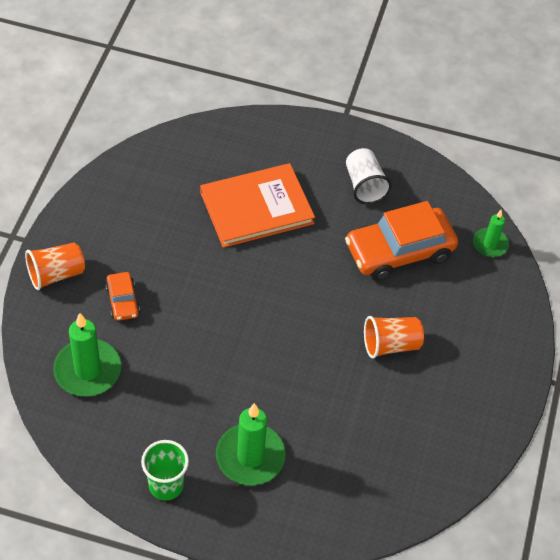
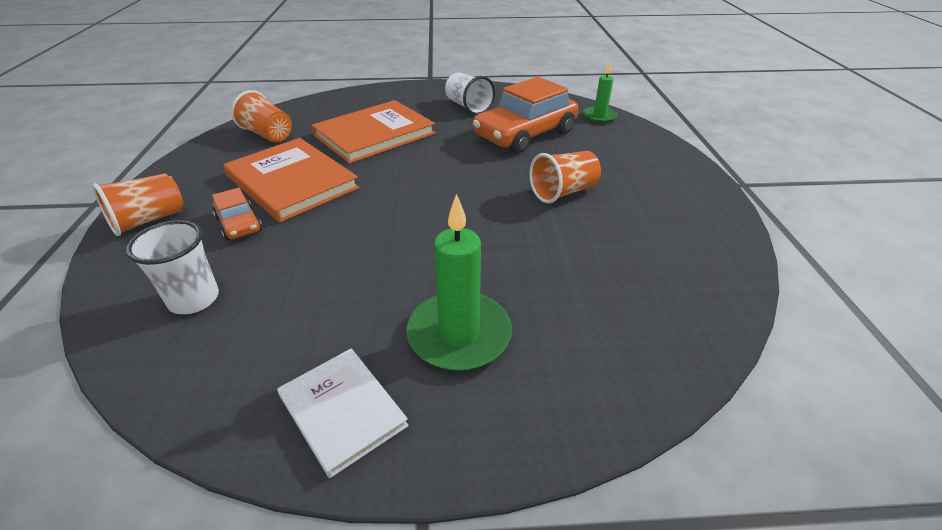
camera: 15 degrees left, 15 degrees down
green candle [53,313,121,397] -> white cup [126,220,219,314]
green cup [141,440,189,500] -> white book [277,348,409,478]
none -> orange book [223,138,360,223]
none -> orange cup [231,90,292,143]

